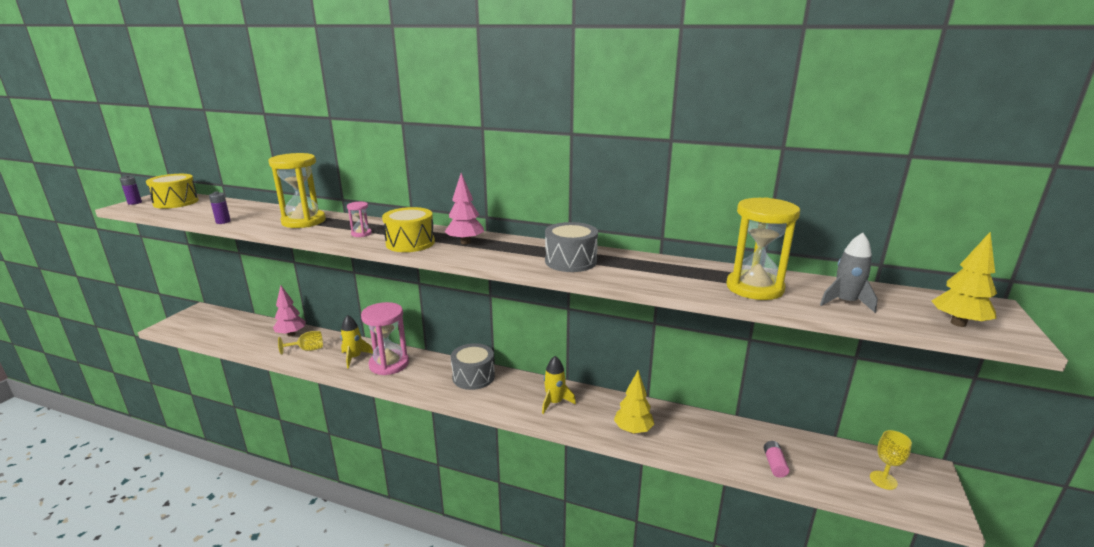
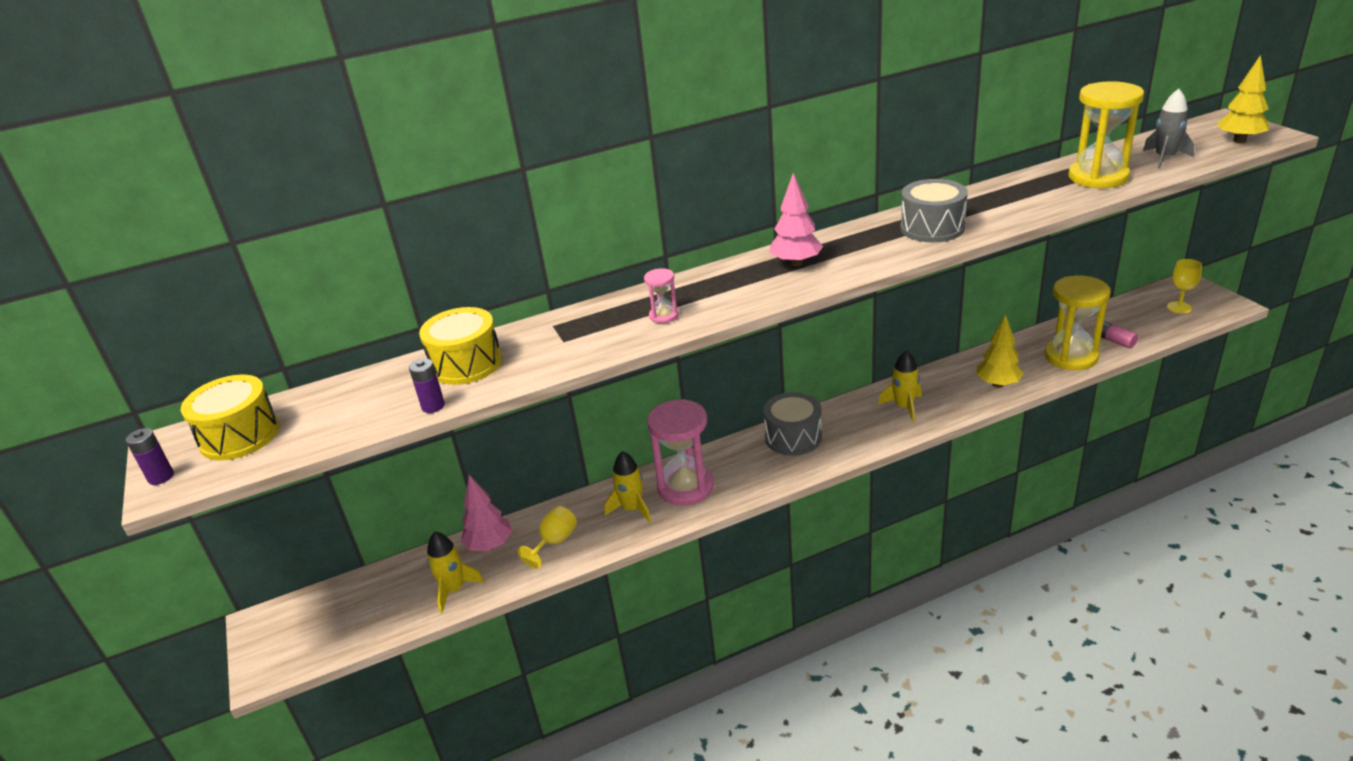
camera: 40 degrees left, 10 degrees up
yellow hourglass [268,153,326,228] -> yellow hourglass moved to [1044,275,1111,370]
yellow drum [382,207,435,252] -> yellow drum moved to [419,307,502,385]
none -> yellow rocket [427,532,484,613]

